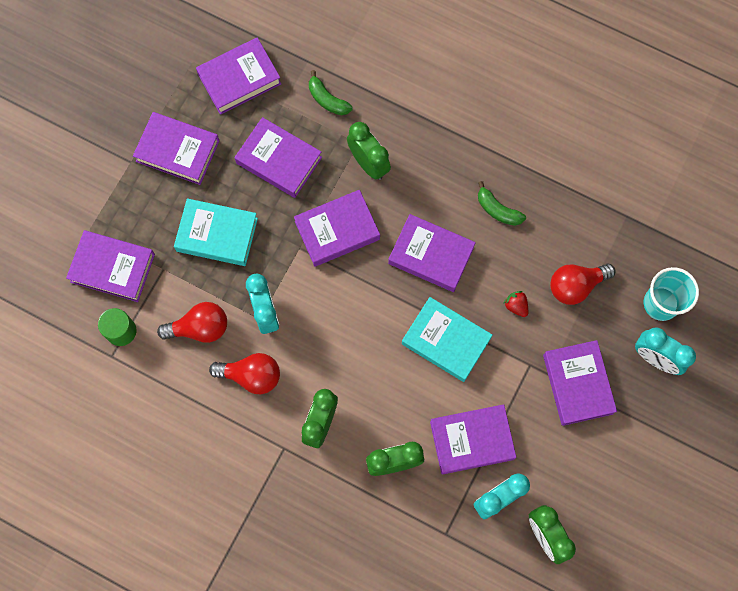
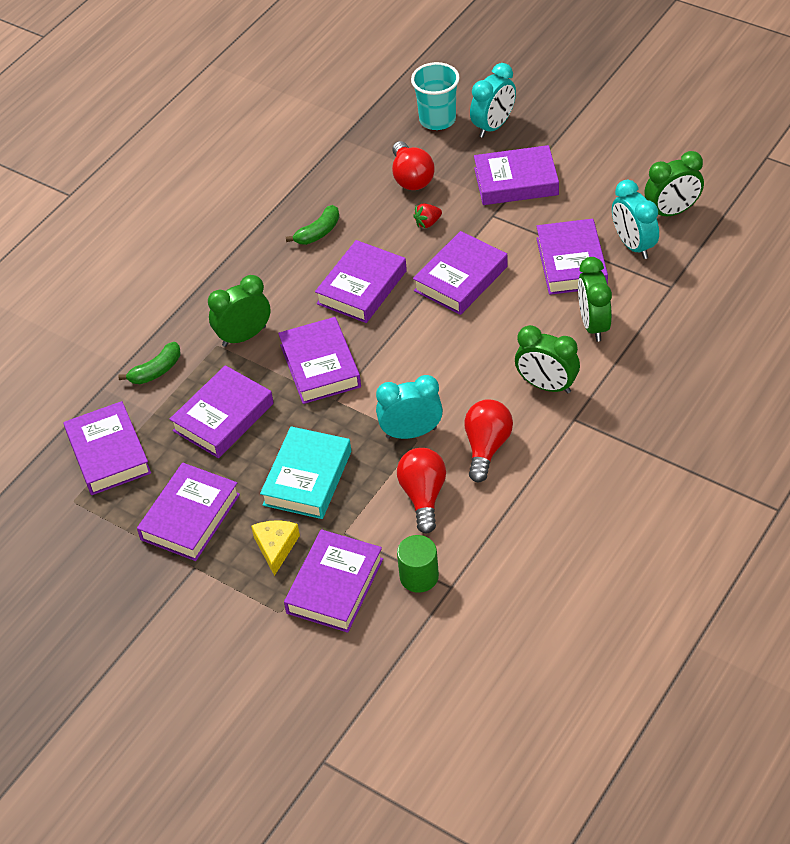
camera: 80 degrees left, 25 degrees down
turquoise book [402,297,492,382] -> purple book [413,231,508,315]
none -> yellow cheese [251,520,300,576]

